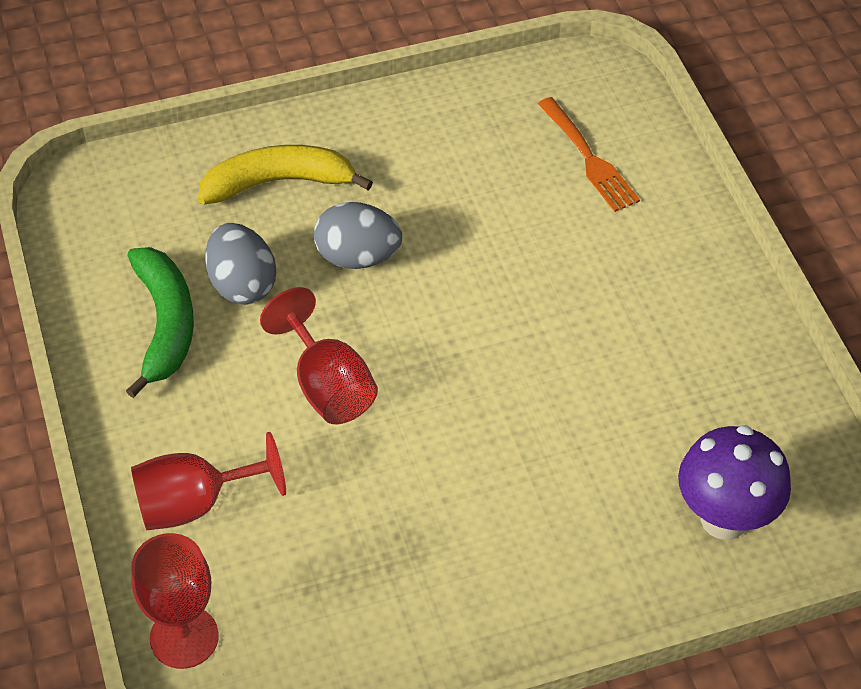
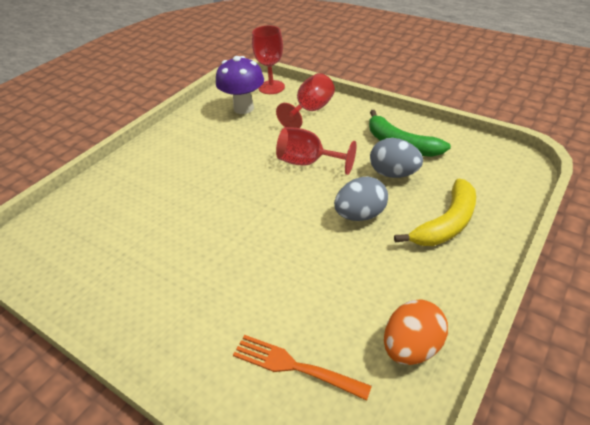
camera: 145 degrees right, 10 degrees down
purple mushroom [678,425,791,540] -> purple mushroom moved to [216,56,264,114]
none -> orange egg [384,300,448,365]

